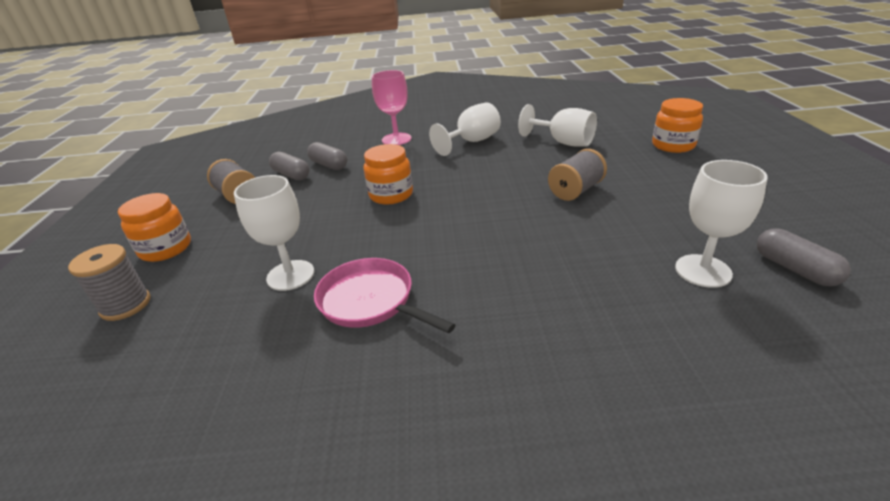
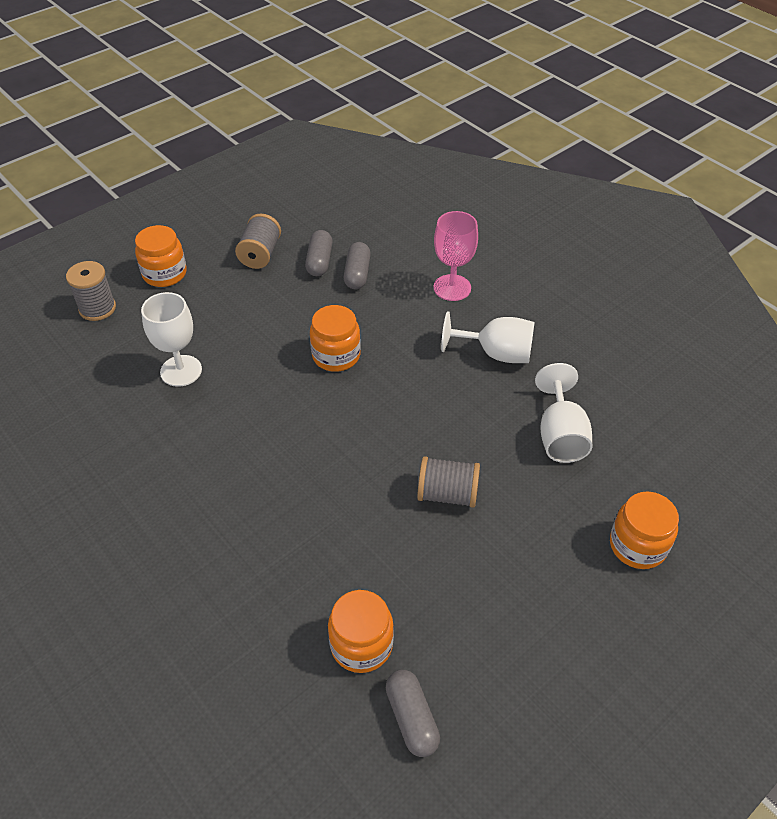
camera: 50 degrees right, 15 degrees up
pink pan [314,258,455,334] -> none
white goblet [675,160,768,288] -> orange jar [328,590,394,673]
grey capsule [757,228,851,286] -> grey capsule turned 45 degrees counterclockwise [386,670,440,757]

